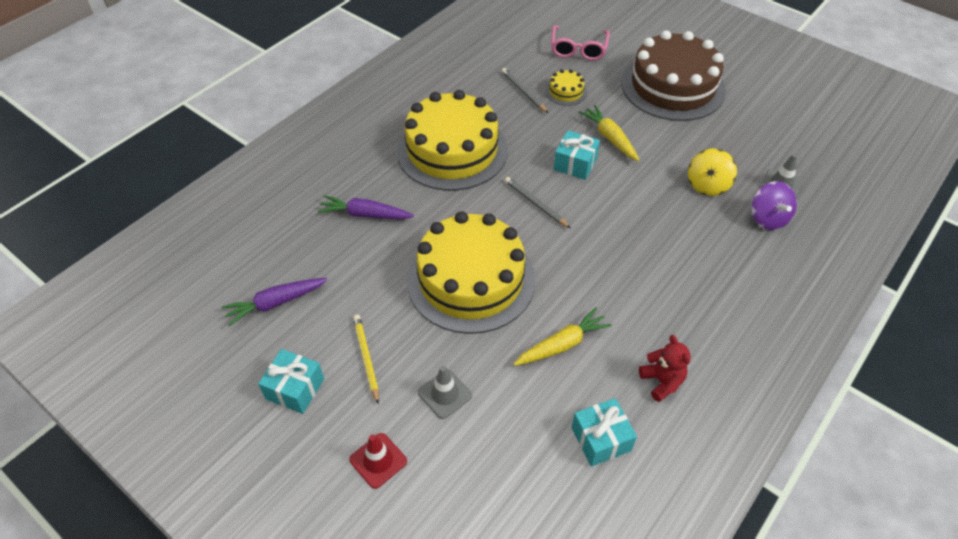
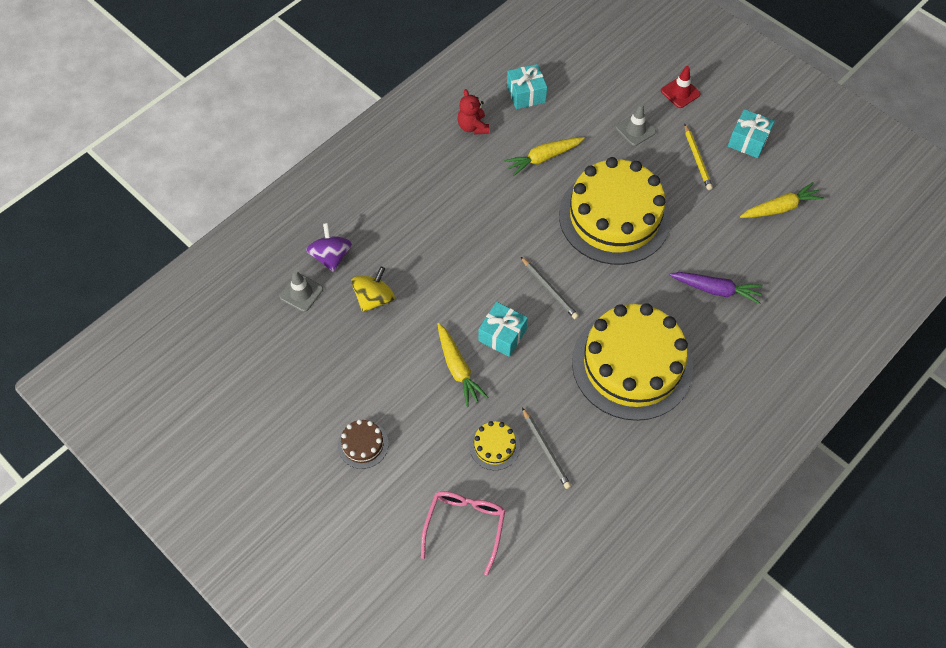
camera: 175 degrees left, 10 degrees up
purple carrot [222,278,328,326] -> yellow carrot [740,182,824,218]
brown cake [621,30,726,121] -> brown cake [338,419,388,469], size x0.40

